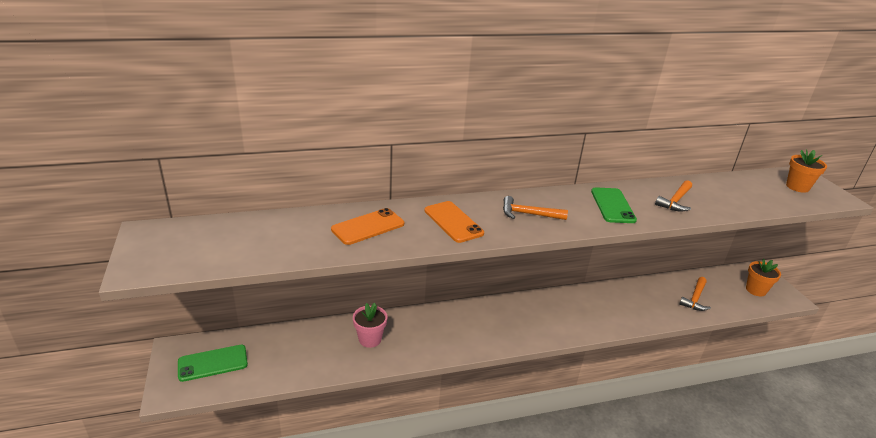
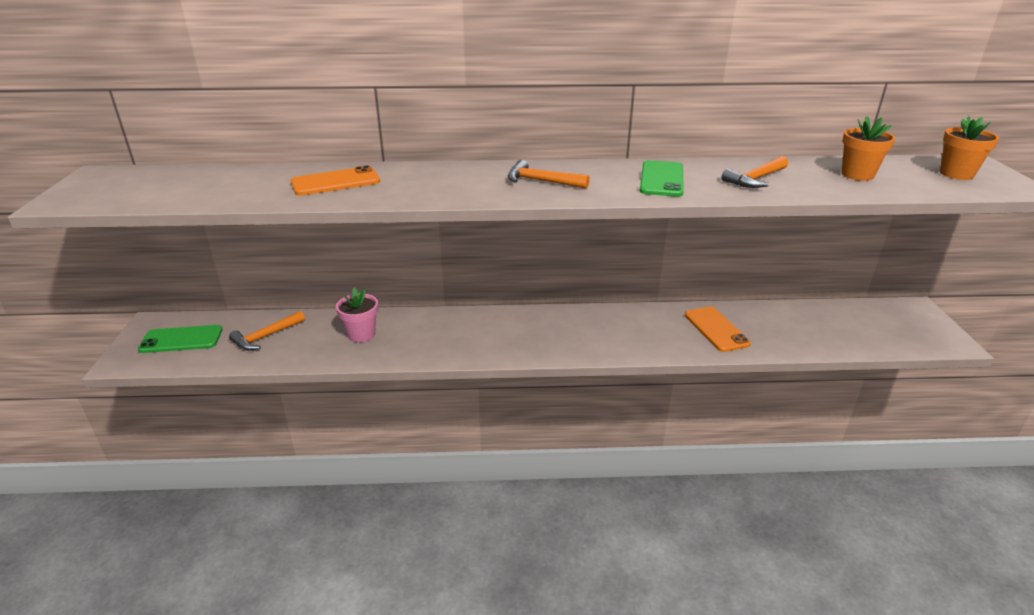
camera: 15 degrees right, 0 degrees up
orange phone [424,201,484,243] -> orange phone moved to [685,306,751,352]
orange hammer [679,277,711,311] -> orange hammer moved to [229,311,305,351]
orange flower pot [746,259,781,297] -> orange flower pot moved to [842,116,896,181]

